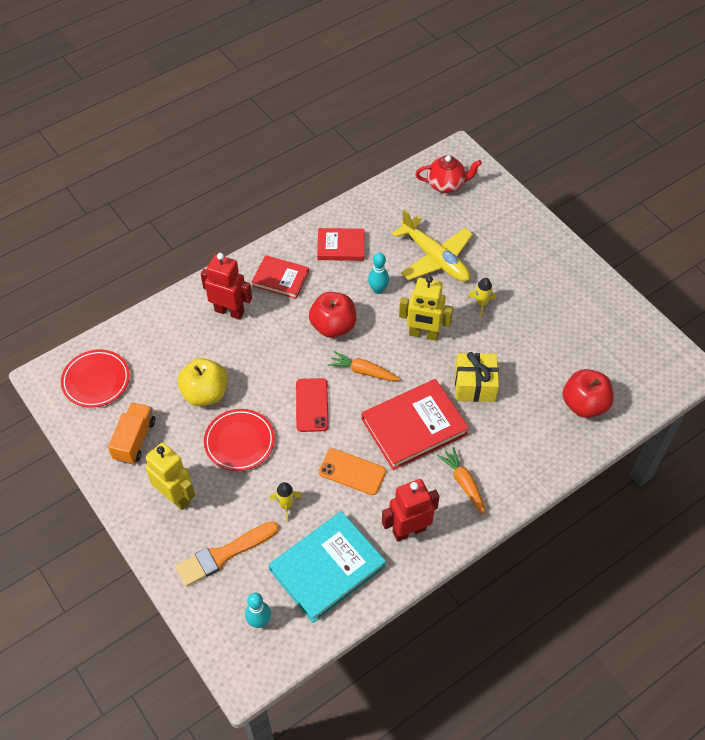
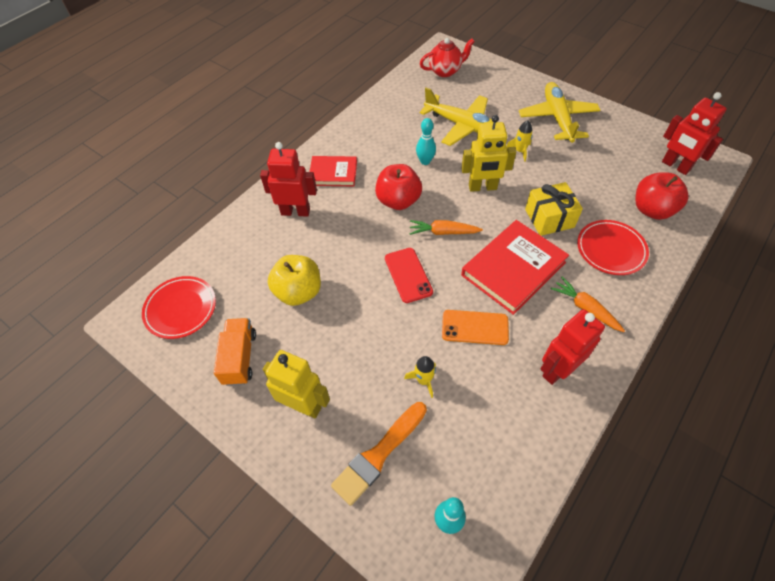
camera: 15 degrees left, 0 degrees up
red plate [204,409,275,471] -> red plate moved to [577,220,649,275]
turquoise book [269,511,386,623] -> none
red book [317,228,365,261] -> none
none -> yellow plane [519,82,601,143]
none -> red robot [662,92,727,175]

